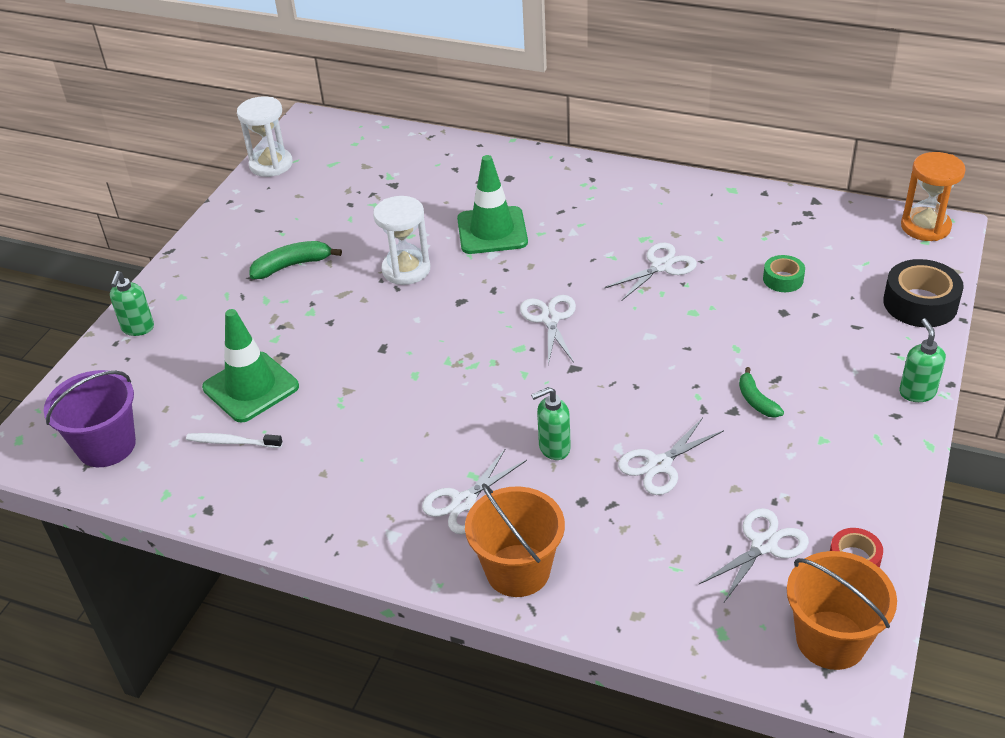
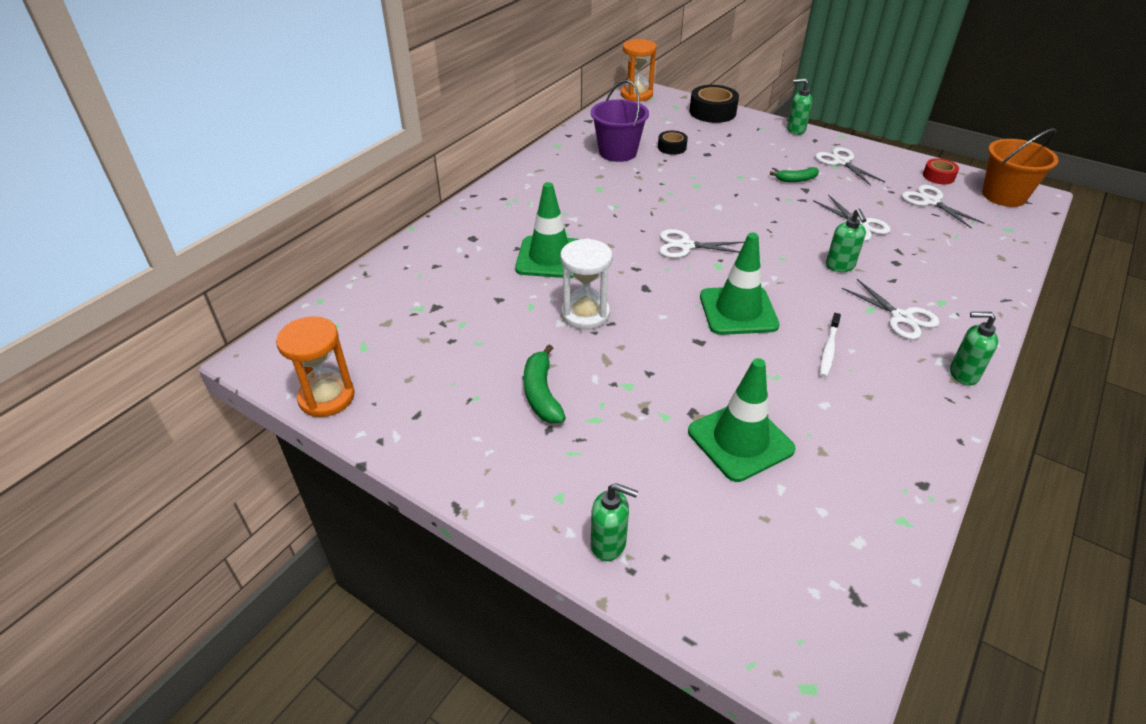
camera: 80 degrees left, 0 degrees up
purple bucket [44,370,136,467] -> purple bucket moved to [591,80,649,162]
white toothbrush [186,433,283,448] -> white toothbrush moved to [820,313,841,378]
white hourglass [237,96,293,177] -> orange hourglass [276,316,355,417]
orange bucket [465,483,565,597] -> none
white scissors [605,243,697,300] -> white scissors moved to [815,147,885,186]
green tape [763,255,805,292] -> black tape [658,131,688,155]
none -> green traffic cone [700,233,779,335]
none -> green soap dispenser [950,312,998,386]

